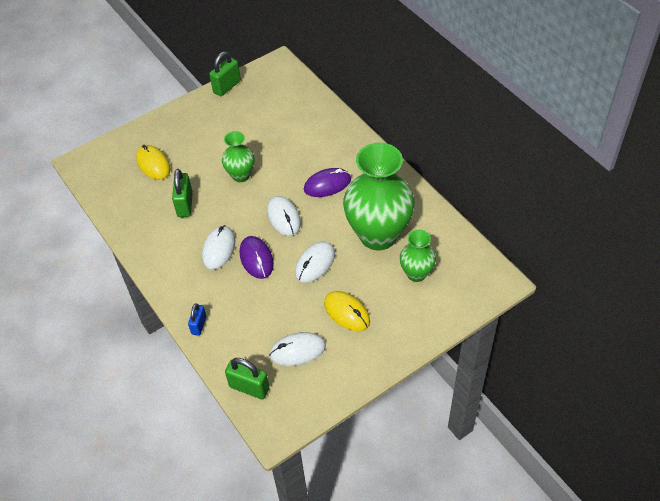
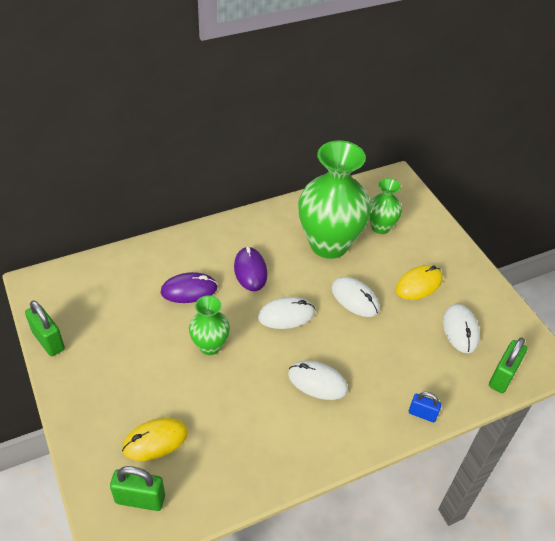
camera: 85 degrees left, 5 degrees down
green padlock [172,169,193,217] -> green padlock moved to [110,466,165,511]
purple mouse [240,236,274,279] -> purple mouse moved to [160,272,218,303]

